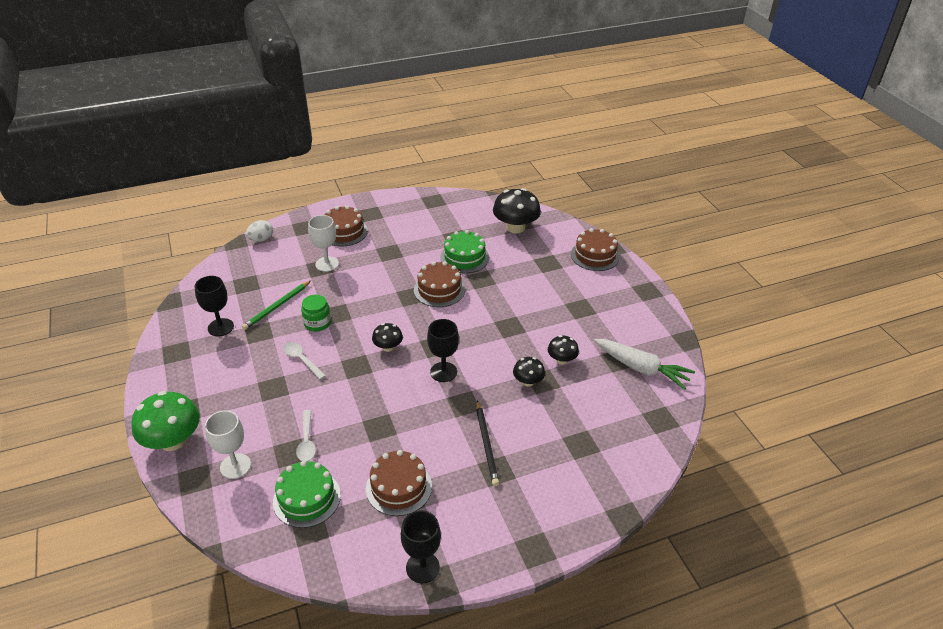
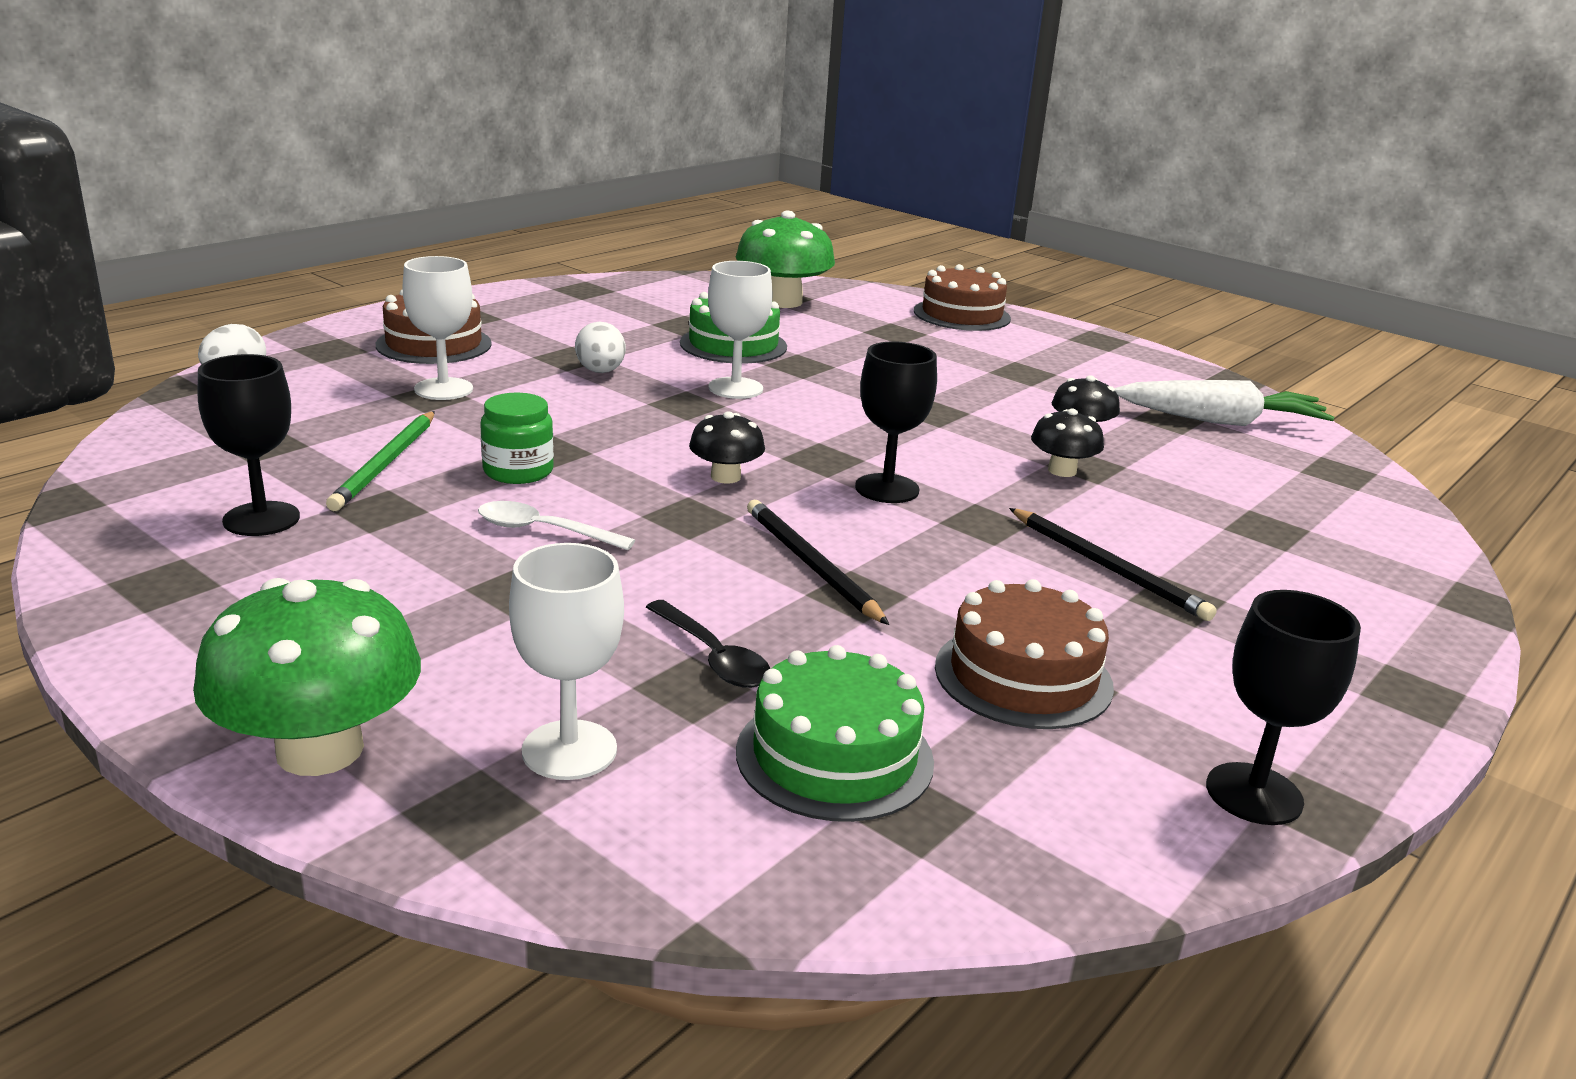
camera: 30 degrees left, 15 degrees down
white spoon [296,410,316,461] -> black spoon [646,600,771,688]
brown cake [414,261,465,307] -> white goblet [708,261,773,399]
black mushroom [493,188,541,233] -> green mushroom [736,211,835,308]
none -> white egg [575,322,626,373]
none -> black pencil [747,500,889,625]

